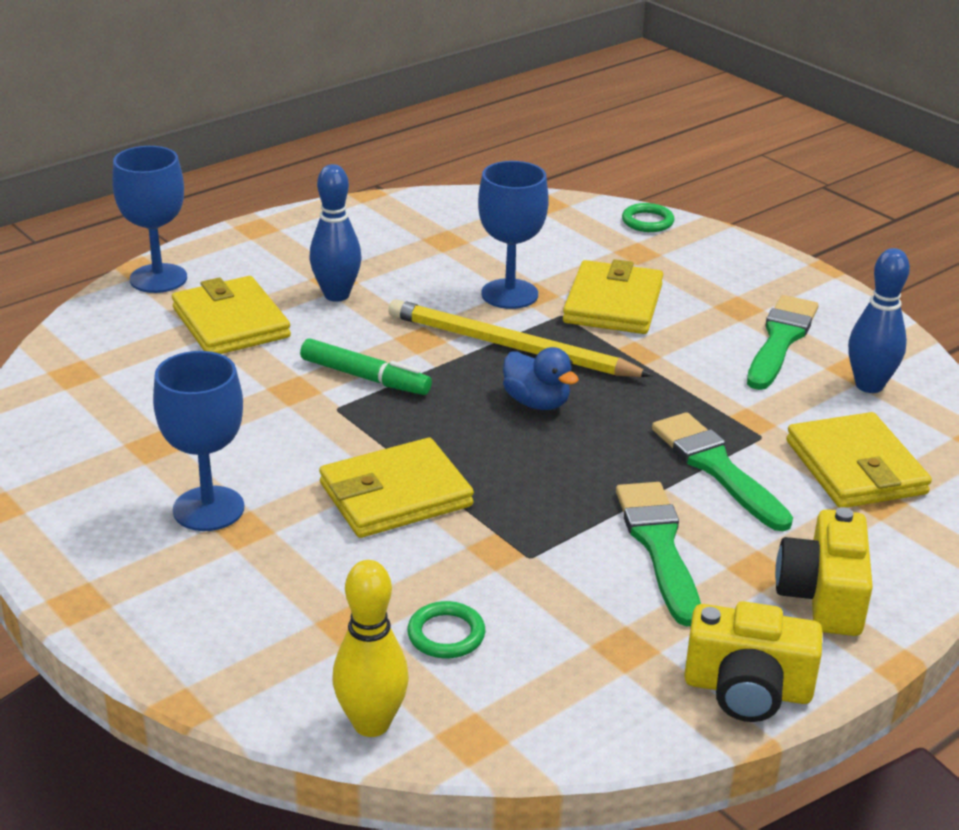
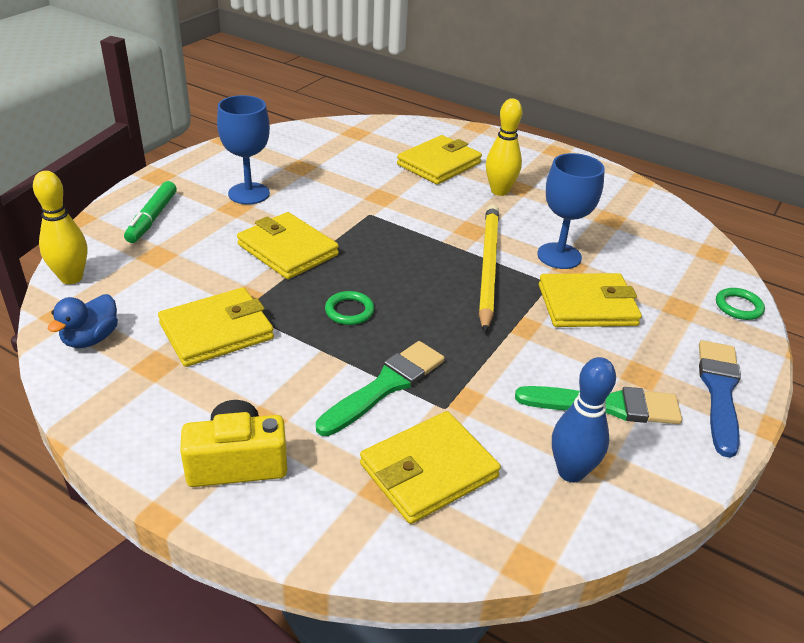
camera: 70 degrees right, 5 degrees up
blue goblet [112,146,187,293] -> none
green marker [300,338,432,395] -> green marker moved to [124,181,177,243]
blue bowling pin [310,164,362,302] -> yellow bowling pin [486,98,522,196]
green ring [407,601,485,658] -> green ring moved to [325,291,374,325]
blue duck [503,347,579,410] -> blue duck moved to [48,294,118,348]
green brush [616,482,701,627] -> none
yellow camera [684,601,823,722] -> none
none -> yellow wallet [158,287,274,367]
none -> blue brush [699,340,741,458]

